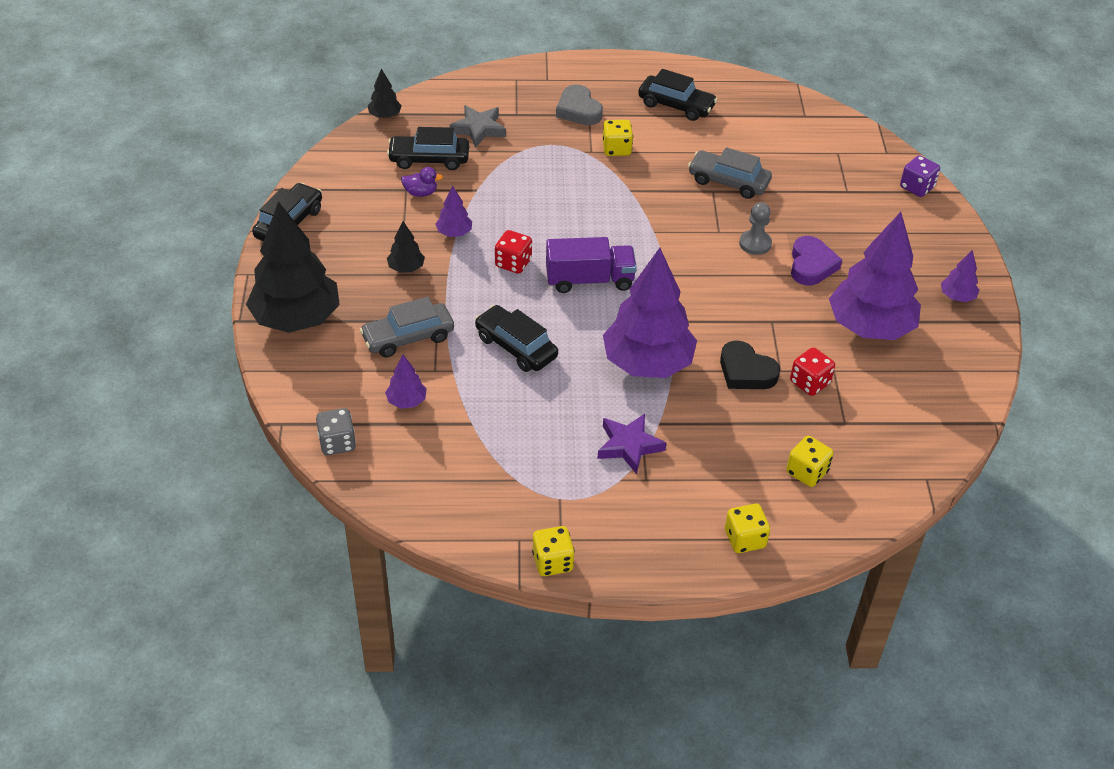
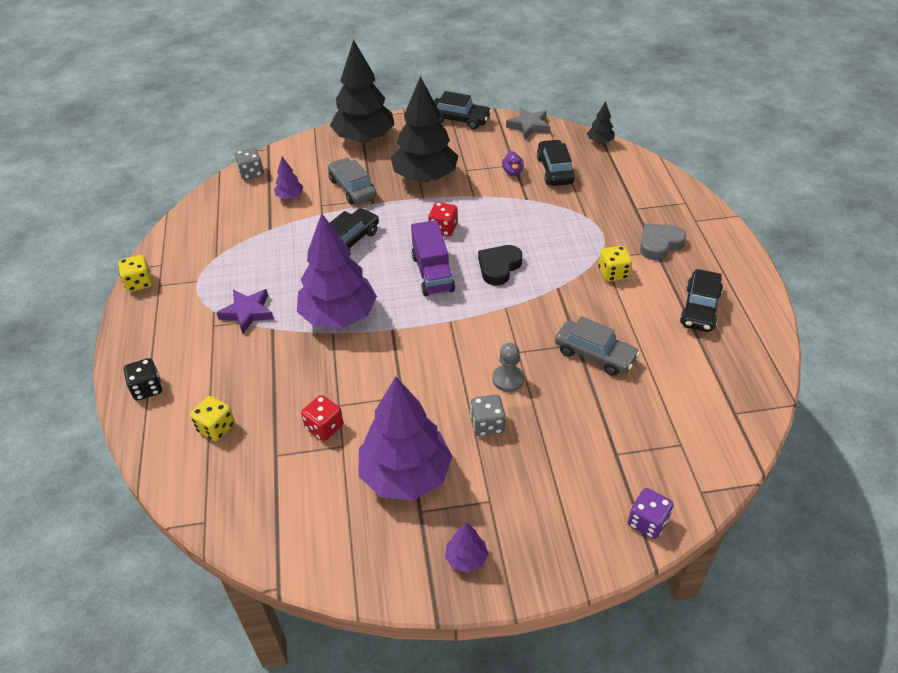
camera: 85 degrees right, 0 degrees up
black tree [387,221,425,273] -> black tree [391,76,458,182], size x2.33
purple tree [435,186,472,237] -> none
grey star [450,105,506,148] -> grey star moved to [506,107,550,140]
grey car [688,147,772,199] -> grey car turned 105 degrees clockwise [555,316,640,376]
black heart [720,340,780,389] -> black heart moved to [478,245,522,286]
yellow dice [725,504,770,553] -> black dice [124,358,162,401]
purple heart [791,236,842,285] -> grey dice [470,394,505,436]

